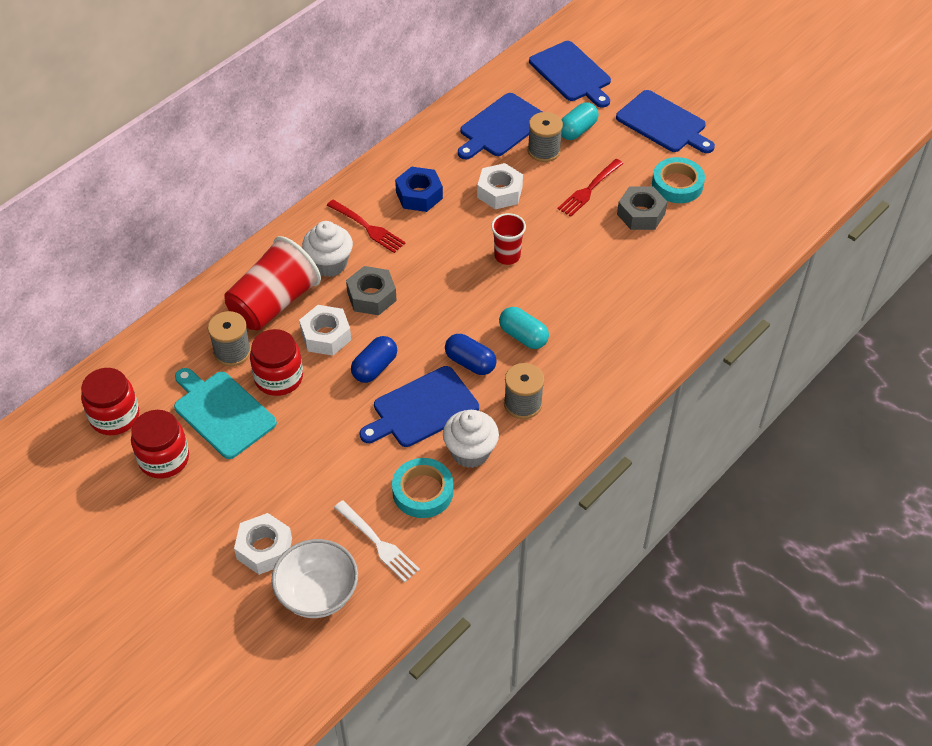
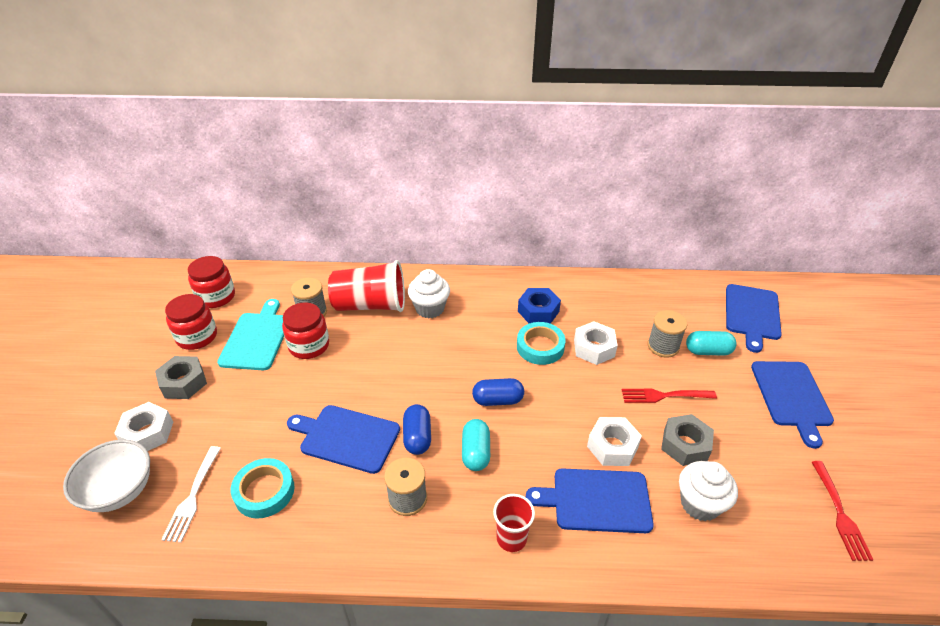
camera: 50 degrees right, 10 degrees down
white nut [299,305,351,356] -> white nut moved to [587,417,642,466]
red fork [327,200,406,253] -> red fork moved to [812,461,873,561]
grey nut [346,266,397,315] -> grey nut moved to [155,356,207,399]
blue capsule [351,336,397,383] -> blue capsule moved to [472,378,524,406]
white cupcake [443,410,499,468] -> white cupcake moved to [679,461,738,521]
blue cutting board [458,93,542,159] -> blue cutting board moved to [526,468,654,533]
red cup [491,213,526,265] -> red cup moved to [493,494,535,552]
turquoise tape [652,157,705,203] -> turquoise tape moved to [517,322,566,365]

